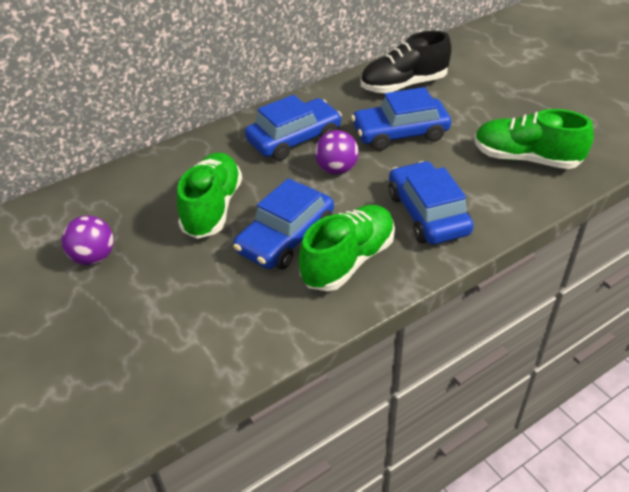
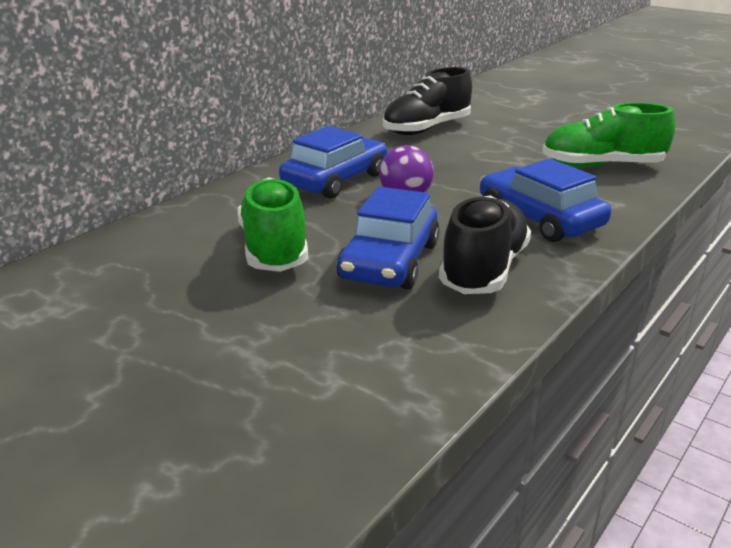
camera: 20 degrees left, 15 degrees down
purple ball [62,216,114,265] -> none
green shoe [299,205,395,291] -> black shoe [439,196,531,294]
blue car [351,87,451,151] -> none

